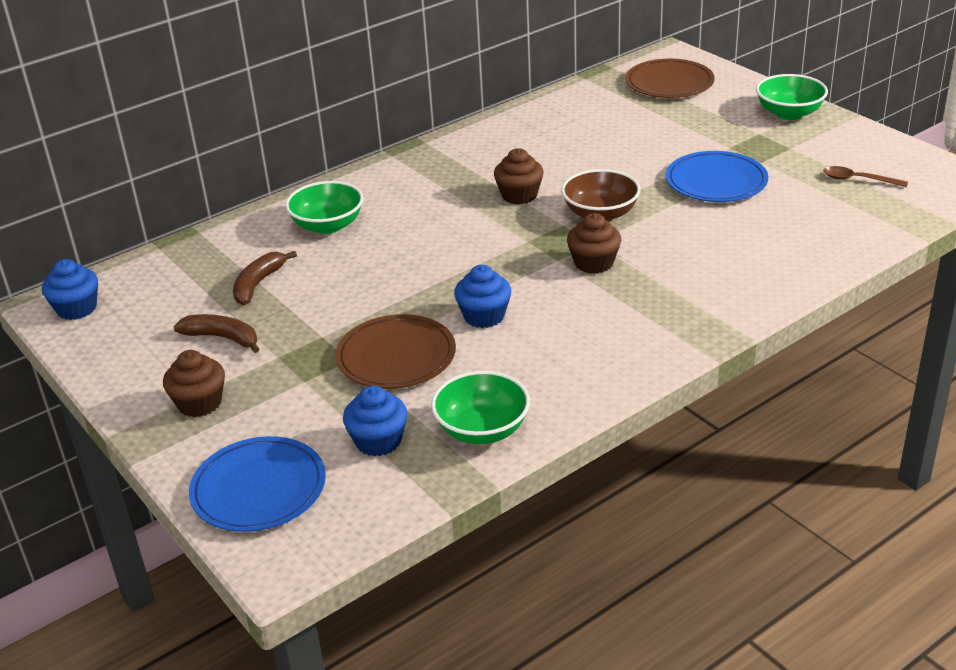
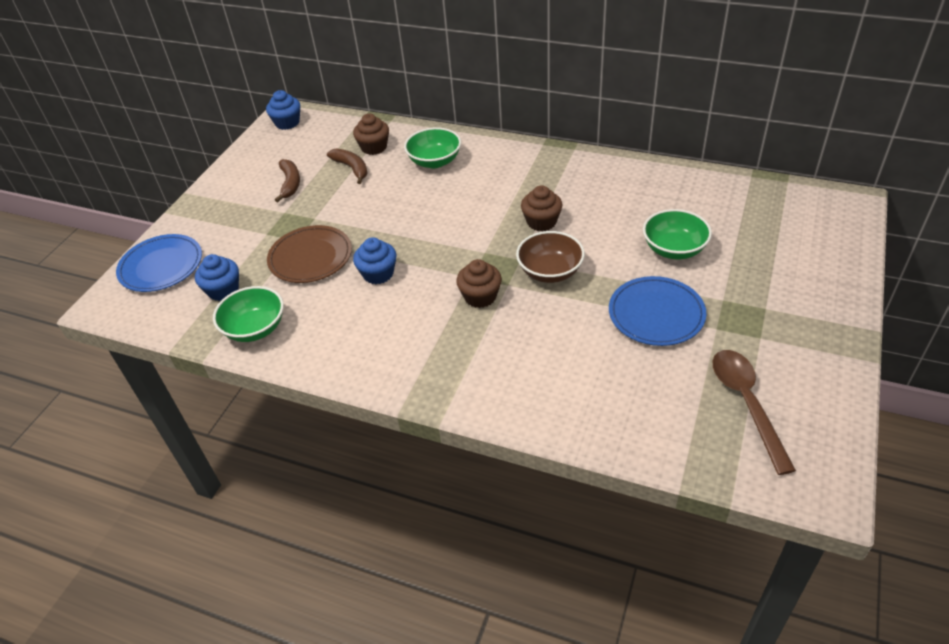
camera: 60 degrees right, 10 degrees up
brown cupcake [163,350,225,417] -> brown cupcake moved to [353,114,389,155]
brown banana [233,251,297,305] -> brown banana turned 60 degrees clockwise [327,148,368,184]
brown plate [625,59,715,98] -> none
green bowl [756,74,828,120] -> green bowl moved to [643,209,712,259]
brown spoon [823,166,908,187] -> brown spoon [712,350,796,475], size x1.73

